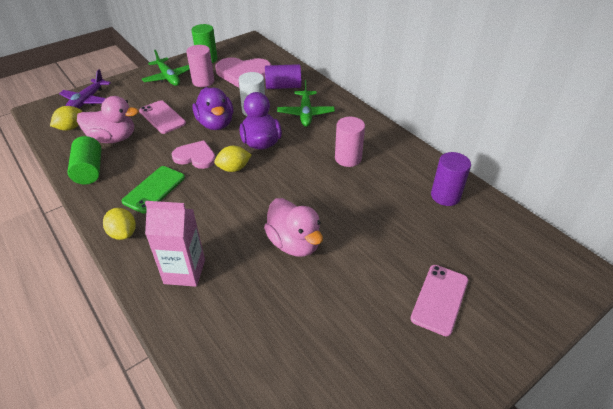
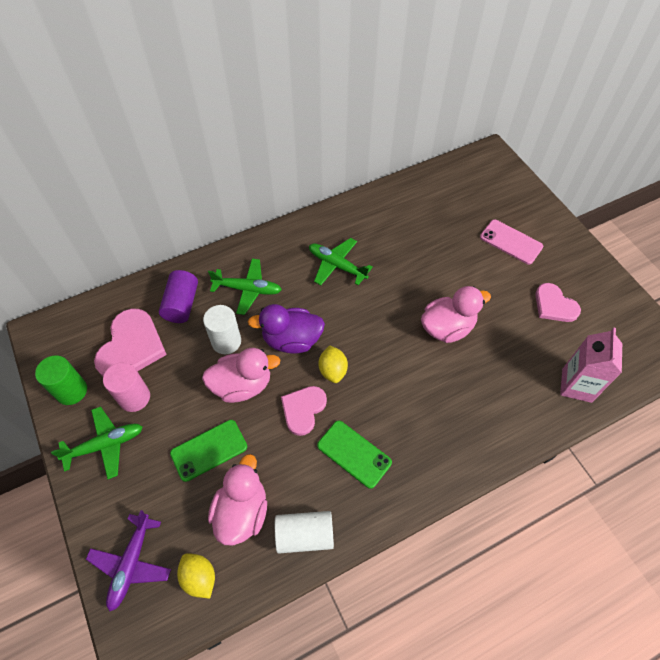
camera: 80 degrees left, 15 degrees up
purple plane [59,69,111,109] -> purple plane turned 75 degrees clockwise [86,510,171,611]
green cylinder [67,136,101,184] -> white cylinder [275,511,334,554]
yellow lemon [103,208,136,240] -> none
pink phone [139,100,186,134] -> green phone [170,420,247,482]
pink carton [145,201,205,287] -> pink carton moved to [560,328,622,403]
purple duck [193,87,233,130] -> pink duck [202,348,280,403]
pink cylinder [335,117,365,167] -> green plane [309,238,373,285]
purple cylinder [431,152,471,206] -> none
none -> pink heart [535,283,581,322]

